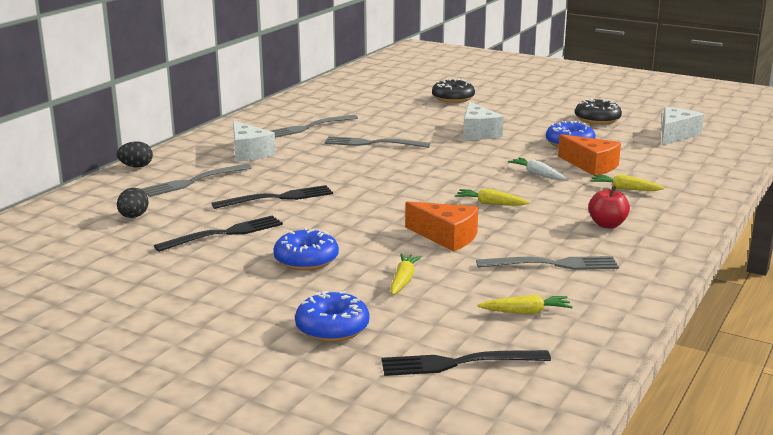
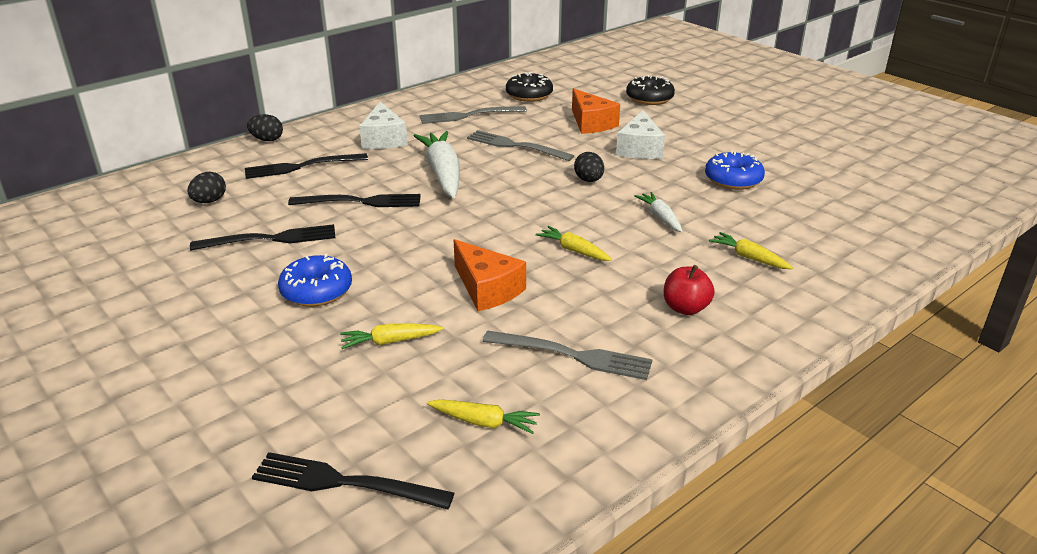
camera: 20 degrees right, 10 degrees up
grey fork [141,164,252,197] -> black fork [245,153,368,179]
blue donut [295,291,369,342] -> none
yellow carrot [390,254,422,295] -> yellow carrot turned 135 degrees counterclockwise [340,323,443,349]
orange cheese [558,134,621,175] -> orange cheese moved to [572,88,620,134]
black donut [575,98,622,125] -> black donut moved to [506,72,553,102]
white cheese [662,107,704,145] -> none
none -> white carrot [414,131,460,198]
none -> black egg [574,152,604,182]

